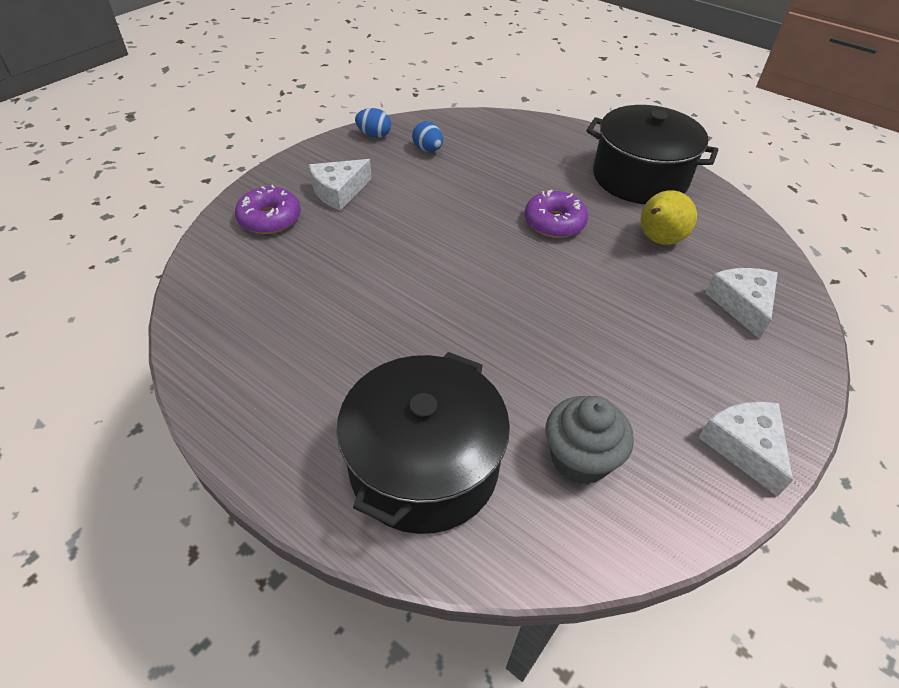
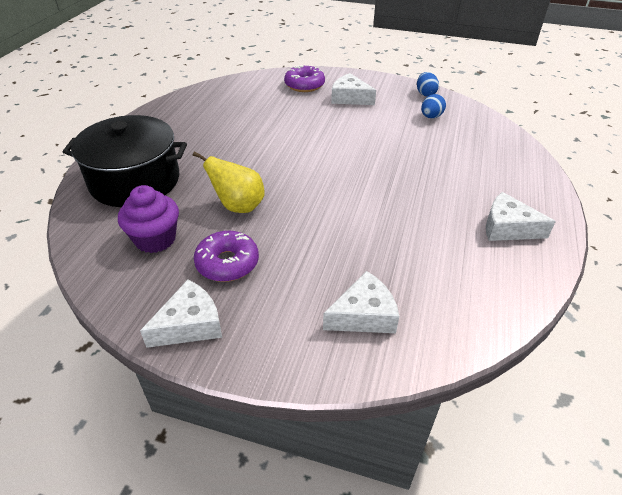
camera: 70 degrees right, 5 degrees down
purple donut [525,190,588,238] -> purple donut moved to [194,231,259,282]
grey cupcake [545,396,634,485] -> purple cupcake [118,185,179,253]
black pot [586,105,718,204] -> white cheese [486,192,556,241]
yellow pear [641,190,697,245] -> yellow pear moved to [193,151,265,213]

